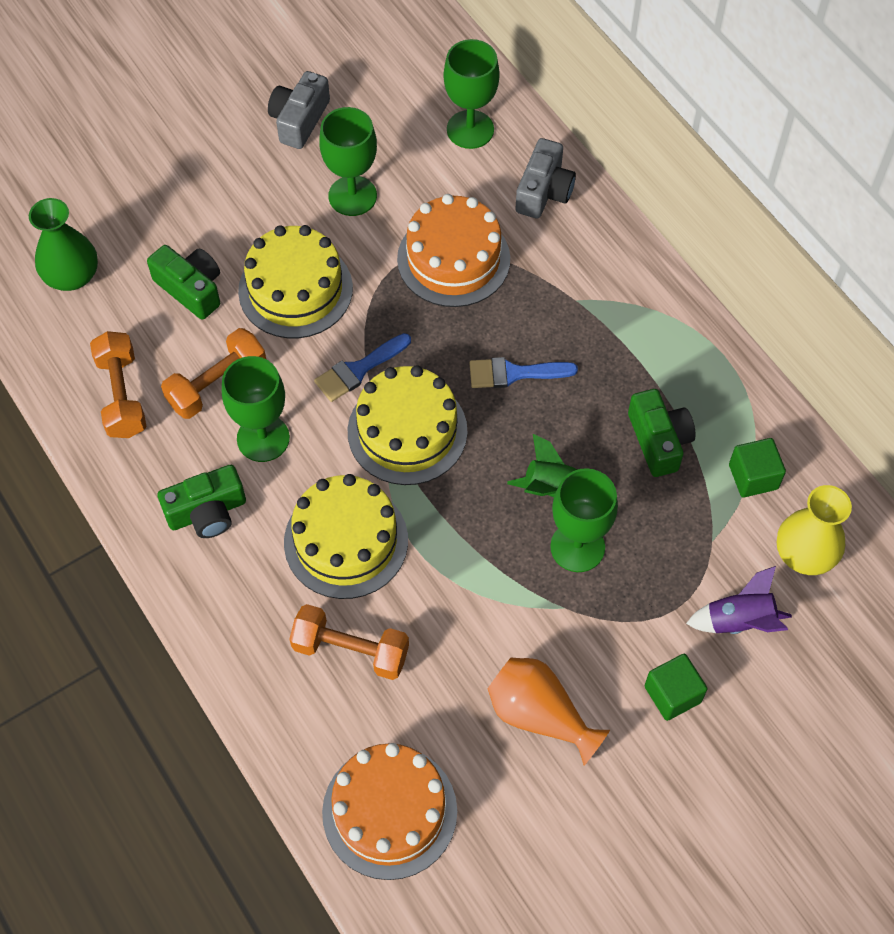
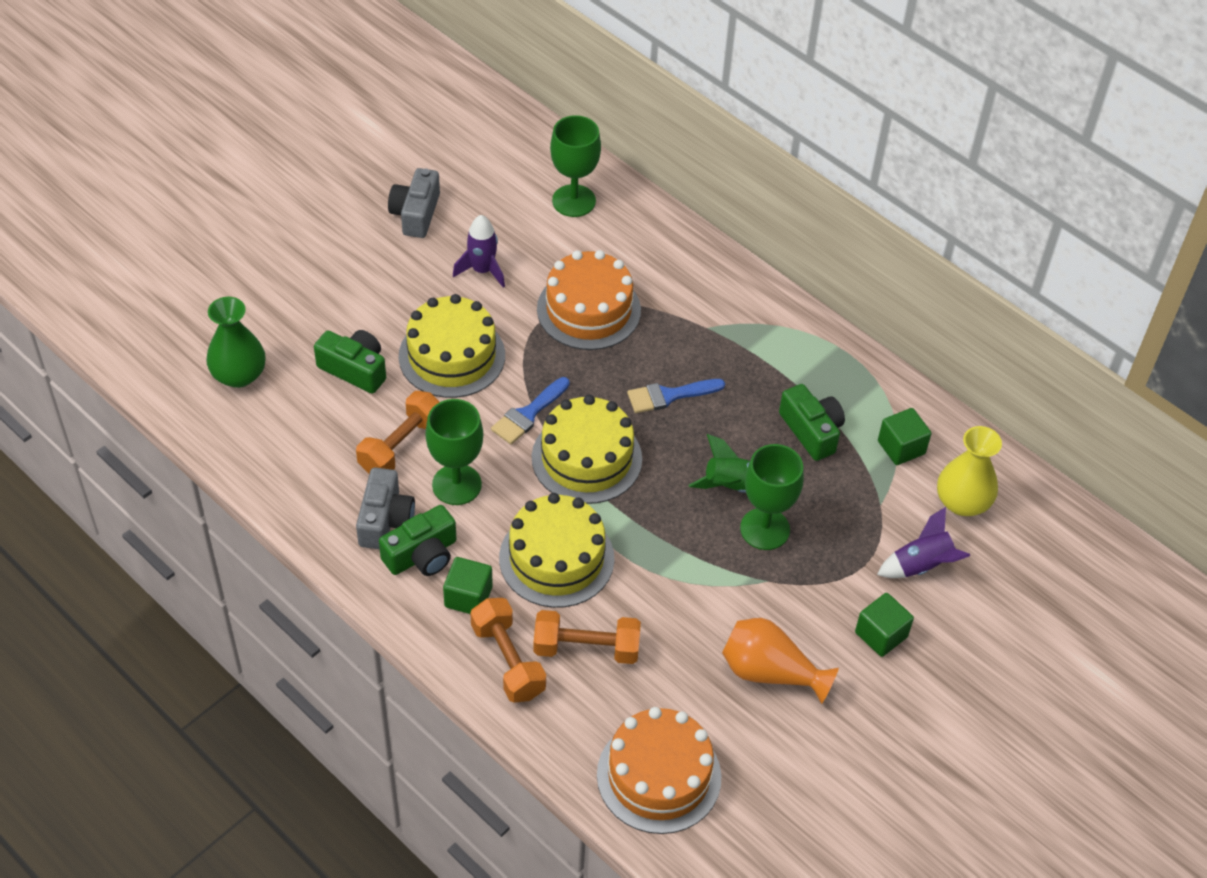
camera: 15 degrees left, 10 degrees down
orange dumbbell [90,331,146,438] -> orange dumbbell moved to [470,598,546,703]
green goblet [319,107,377,216] -> purple rocket [453,215,505,288]
grey camera [515,138,576,219] -> grey camera moved to [356,467,415,549]
none -> green cube [443,557,493,614]

